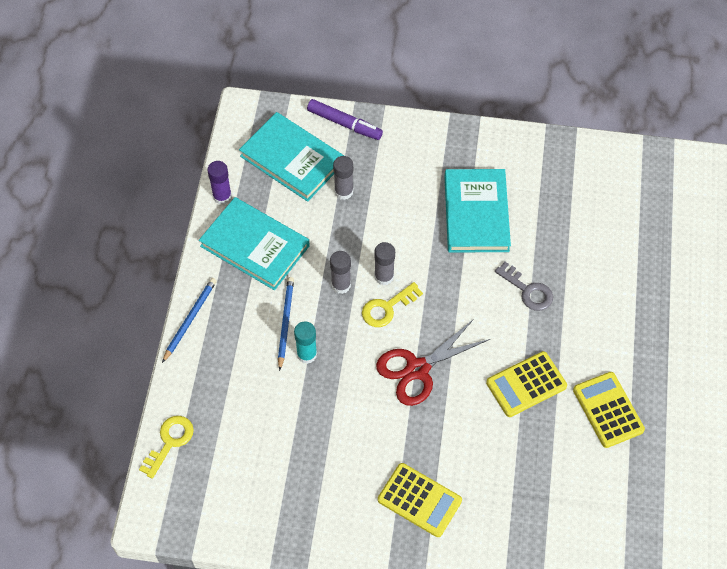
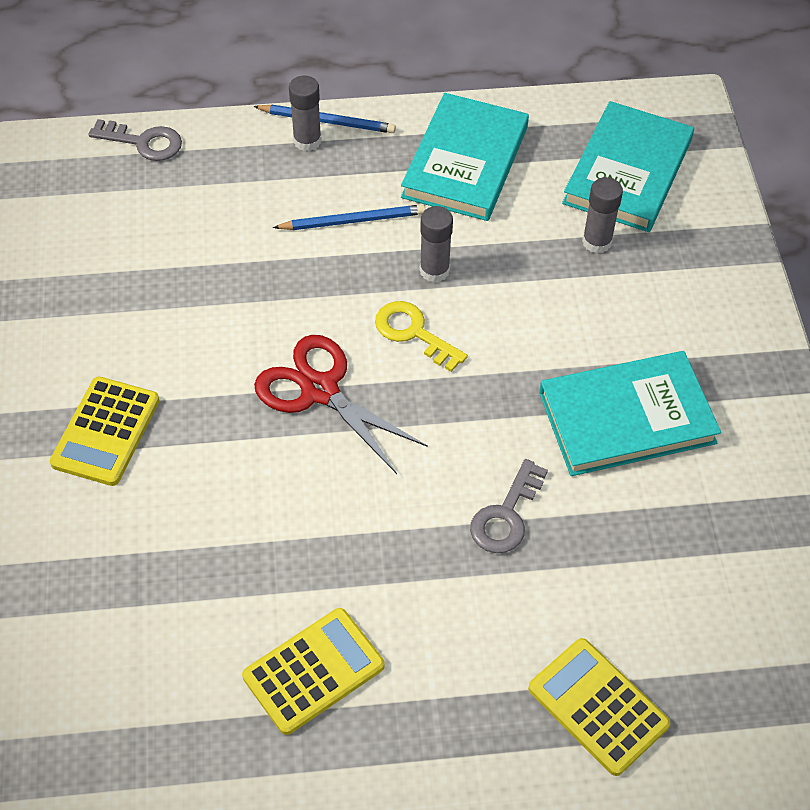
camera: 75 degrees right, 5 degrees down
yellow key [139,416,194,479] -> grey key [88,119,182,161]
purple glue stick [207,161,232,205] -> none
turquoise glue stick [294,321,317,364] -> none
purple marker [307,99,383,140] -> none
grey glue stick [374,242,395,285] -> grey glue stick moved to [289,76,321,151]
yellow calculator [486,351,567,417] -> yellow calculator moved to [528,638,670,776]

